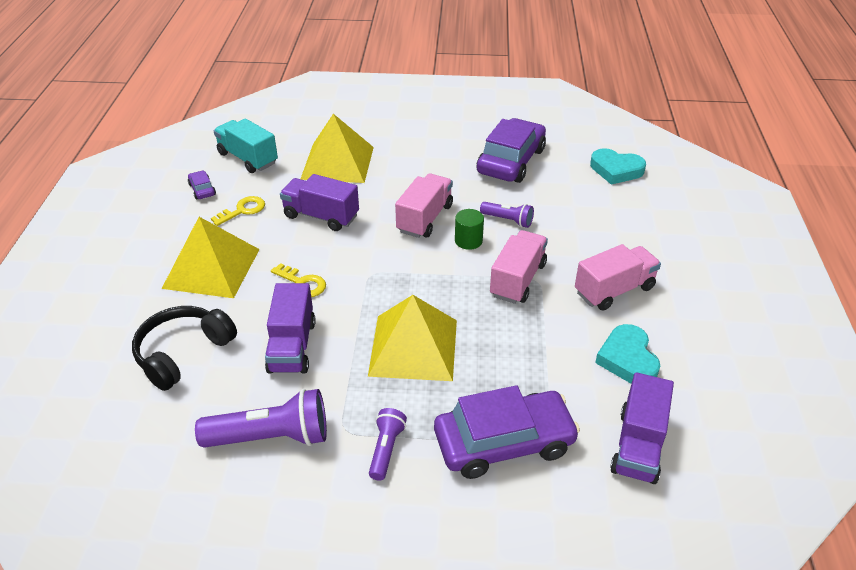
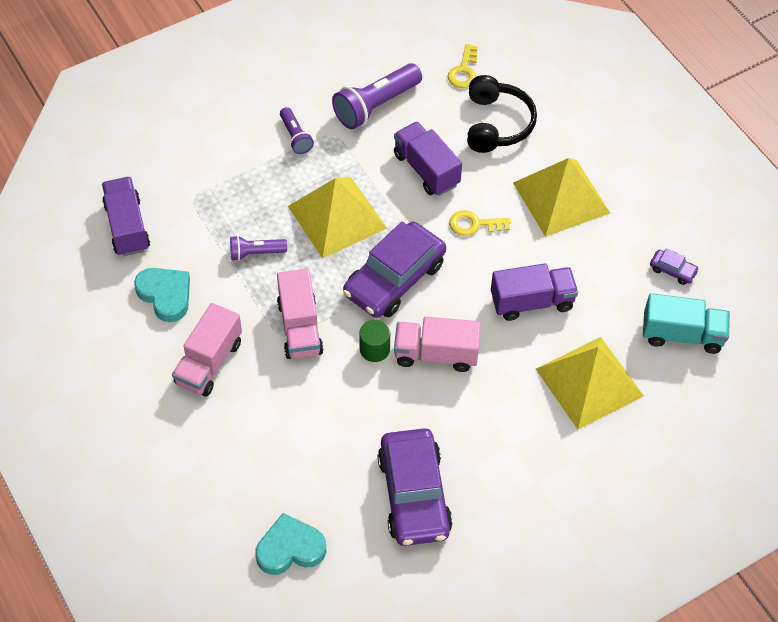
camera: 145 degrees right, 15 degrees up
yellow key [211,196,265,226] -> yellow key moved to [448,44,478,88]
pink truck [395,173,453,238] -> pink truck turned 105 degrees clockwise [394,317,481,372]
purple car [434,385,580,479] -> purple car moved to [343,221,446,318]
purple flashlight [480,202,534,228] -> purple flashlight moved to [230,235,287,261]

